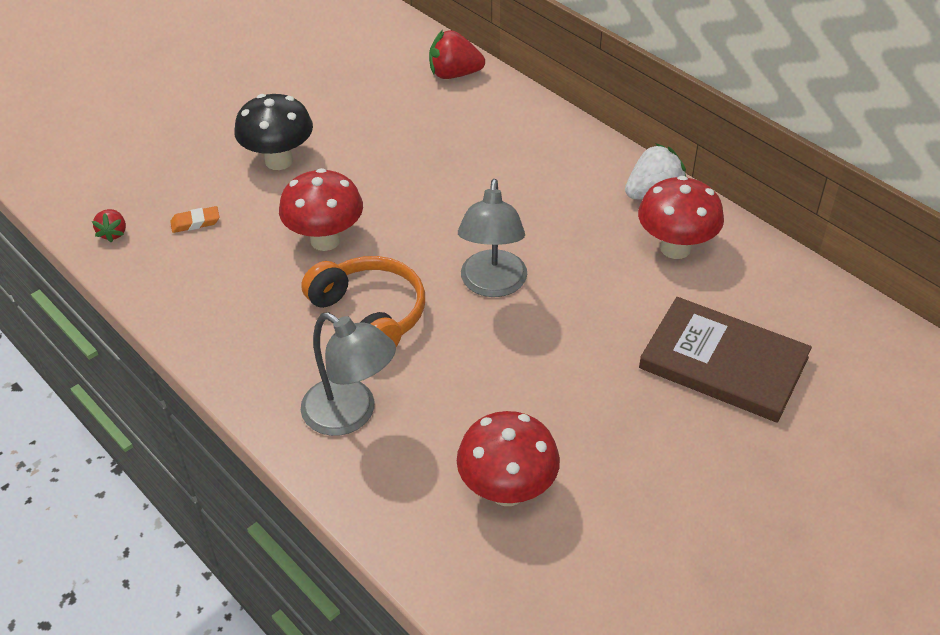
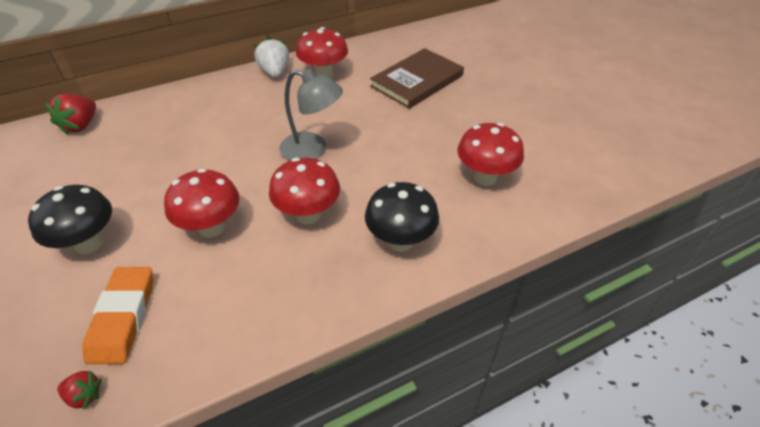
camera: 75 degrees left, 0 degrees up
orange eraser [170,206,219,233] -> orange eraser [82,267,153,364], size x2.08
orange headphones [301,256,425,347] -> red mushroom [269,158,340,225]
grey lamp [301,312,396,436] -> black mushroom [365,182,439,252]

